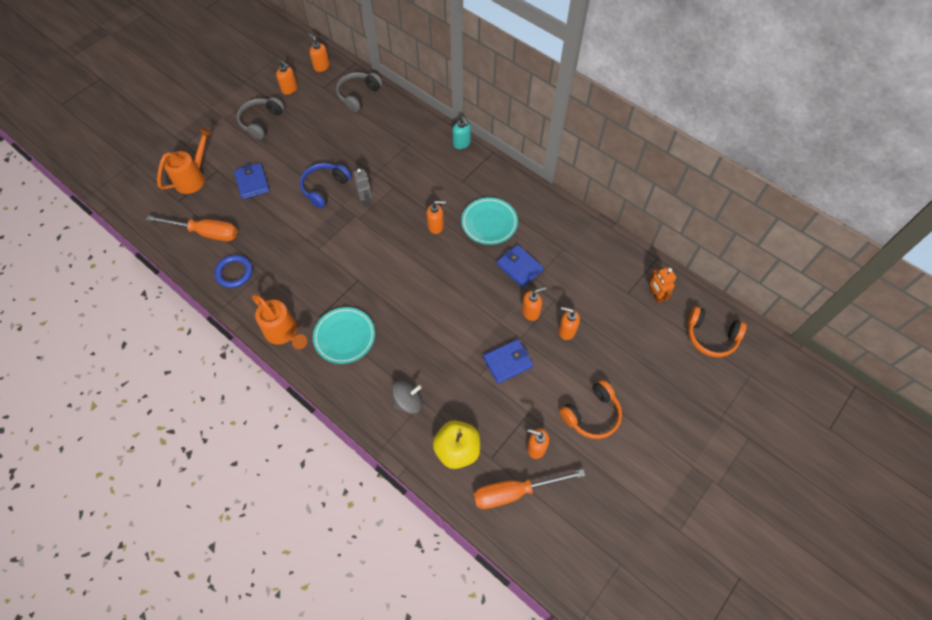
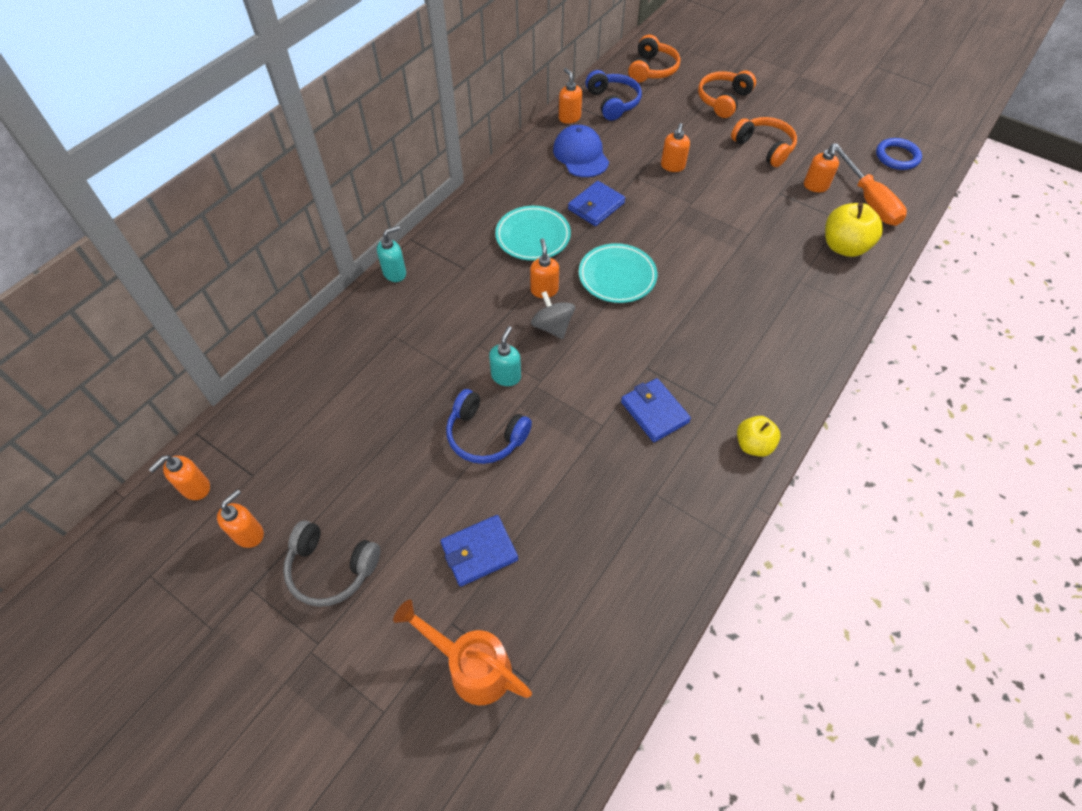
camera: 95 degrees left, 5 degrees down
orange screwdriver [146,215,237,241] -> none
blue ring [214,255,253,288] -> blue ring moved to [876,138,922,170]
orange watering can [252,294,307,349] -> yellow apple [737,416,781,457]
turquoise plate [313,307,375,364] -> turquoise plate moved to [579,243,657,303]
grey headphones [336,72,383,112] -> none
grey robot [353,169,372,207] -> turquoise soap dispenser [489,326,521,386]
grey spinning top [392,381,422,414] -> grey spinning top moved to [531,291,575,339]
blue wallet [483,339,533,384] -> blue wallet moved to [621,378,691,442]
orange soap dispenser [522,287,547,321] -> orange soap dispenser moved to [559,68,582,124]
orange robot [650,267,676,303] -> blue headphones [586,70,642,121]
none -> blue cap [553,125,609,177]
none -> orange headphones [698,70,756,118]

